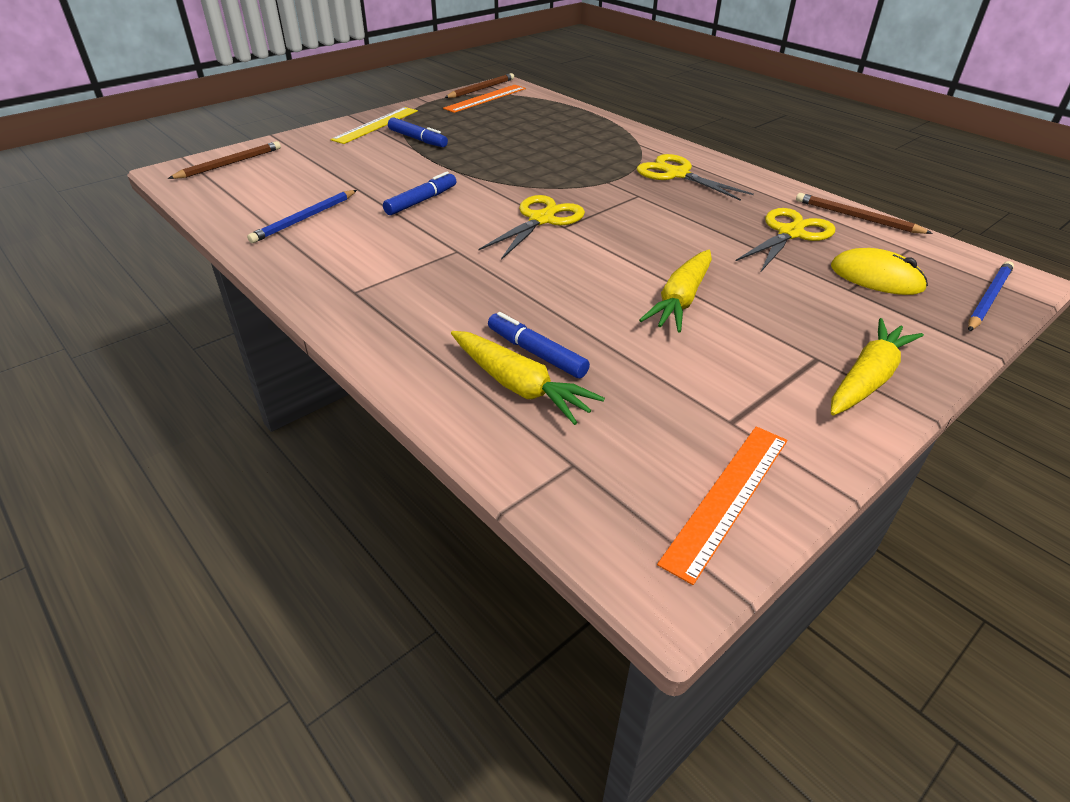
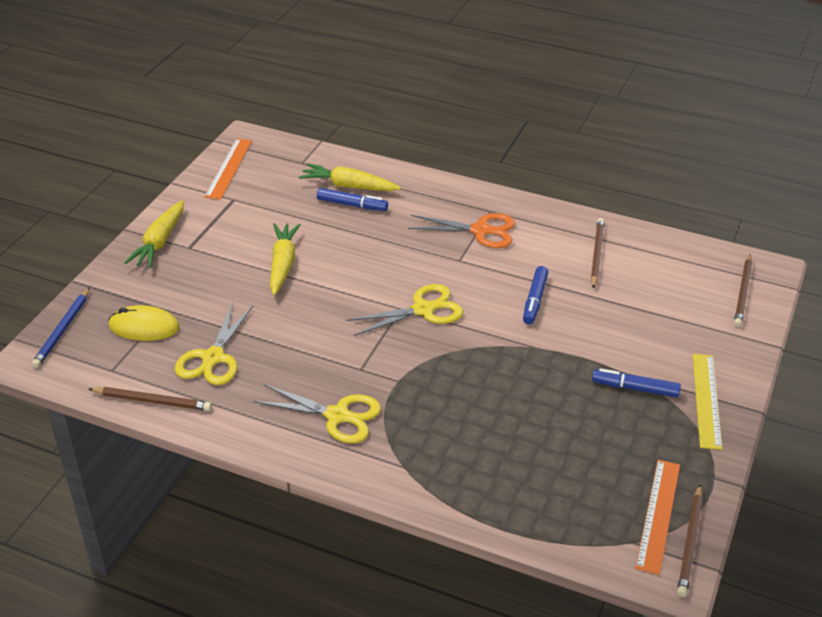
camera: 155 degrees right, 0 degrees up
blue pencil [247,190,357,243] -> brown pencil [591,218,605,289]
yellow scissors [478,195,585,260] -> yellow scissors turned 120 degrees counterclockwise [346,284,463,336]
none -> orange scissors [408,213,515,248]

